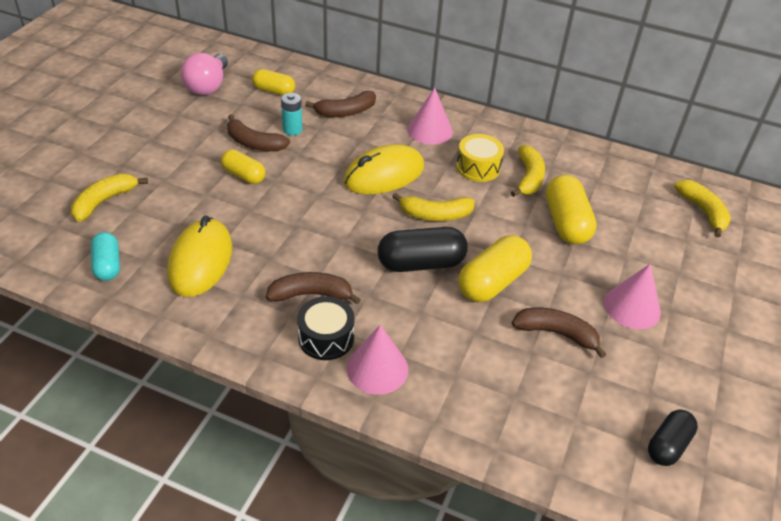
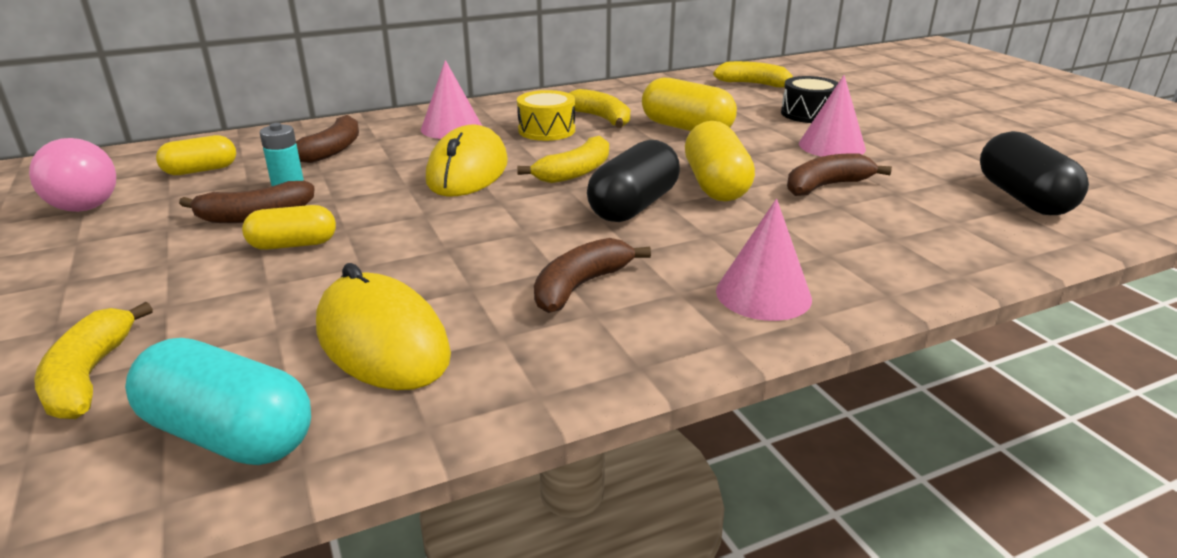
camera: 45 degrees left, 15 degrees down
turquoise capsule [91,232,120,281] -> turquoise capsule [125,338,311,465], size x1.59
black drum [297,296,354,360] -> black drum moved to [781,76,839,123]
black capsule [648,410,698,466] -> black capsule [980,131,1089,215], size x1.59

